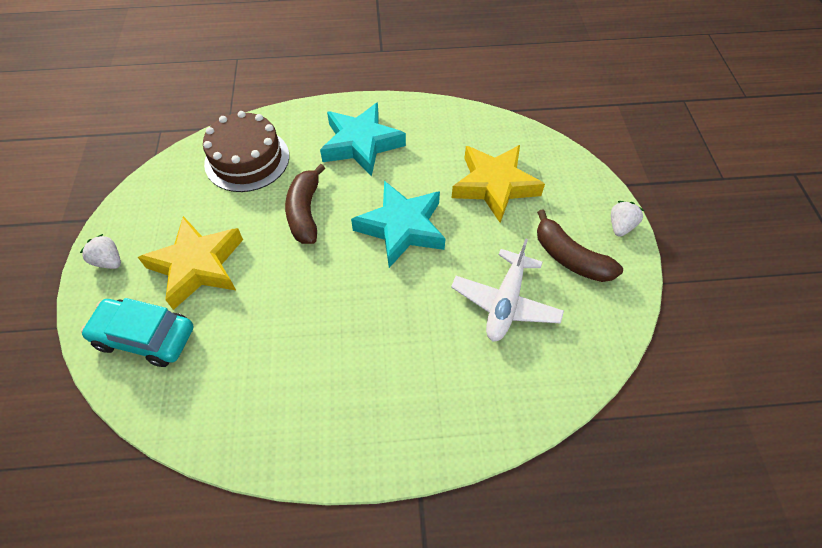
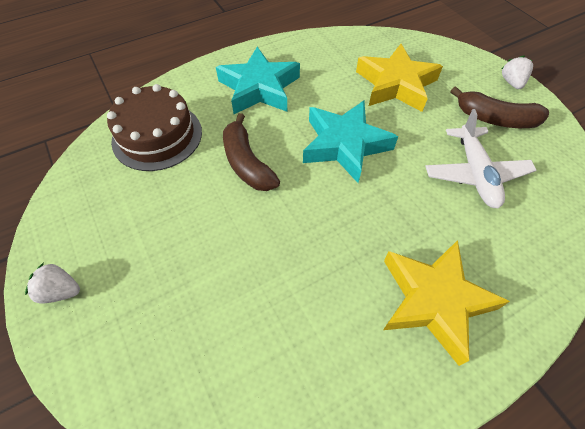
camera: 25 degrees left, 0 degrees up
turquoise car [81,298,194,367] -> none
yellow star [138,216,243,310] -> yellow star moved to [383,240,510,366]

